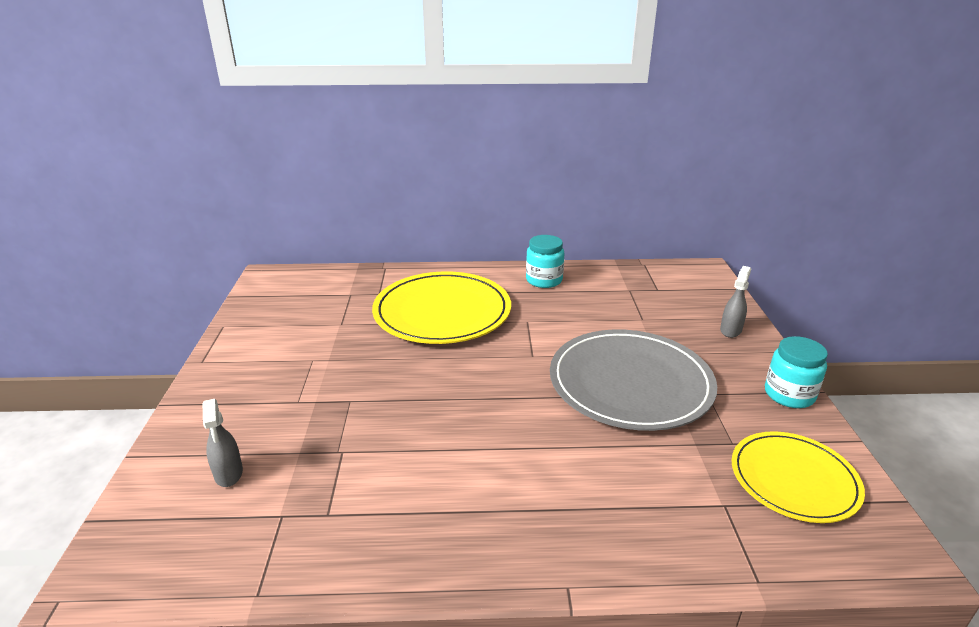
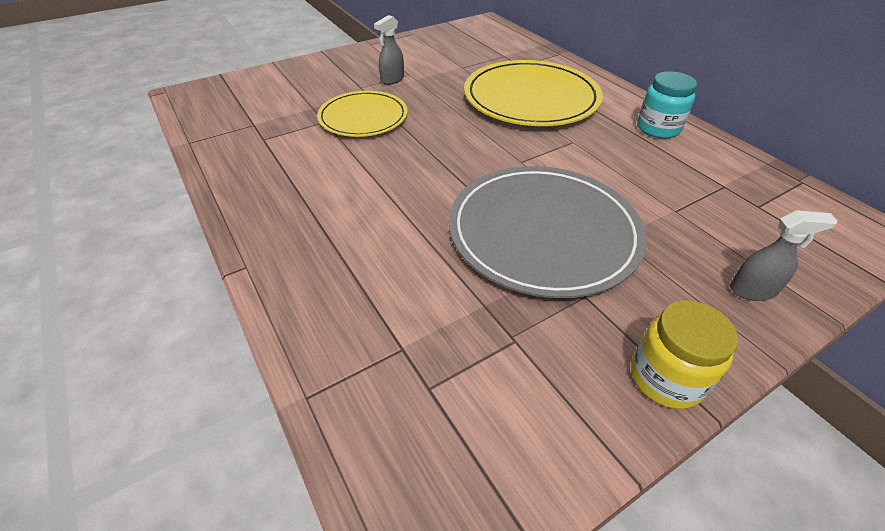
camera: 60 degrees right, 15 degrees up
grey spray bottle [203,399,243,487] -> grey spray bottle moved to [374,15,404,85]
yellow plate [732,431,865,523] -> yellow plate moved to [317,91,408,137]
turquoise jar [765,336,828,408] -> yellow jar [631,300,738,409]

